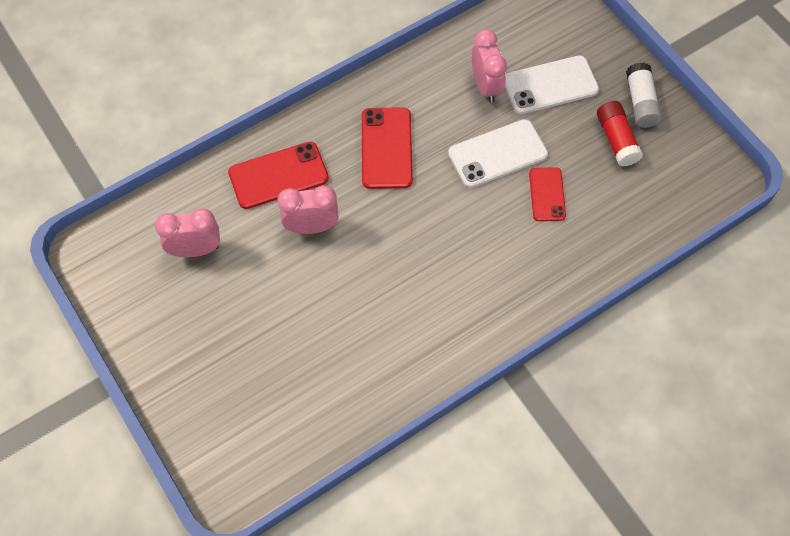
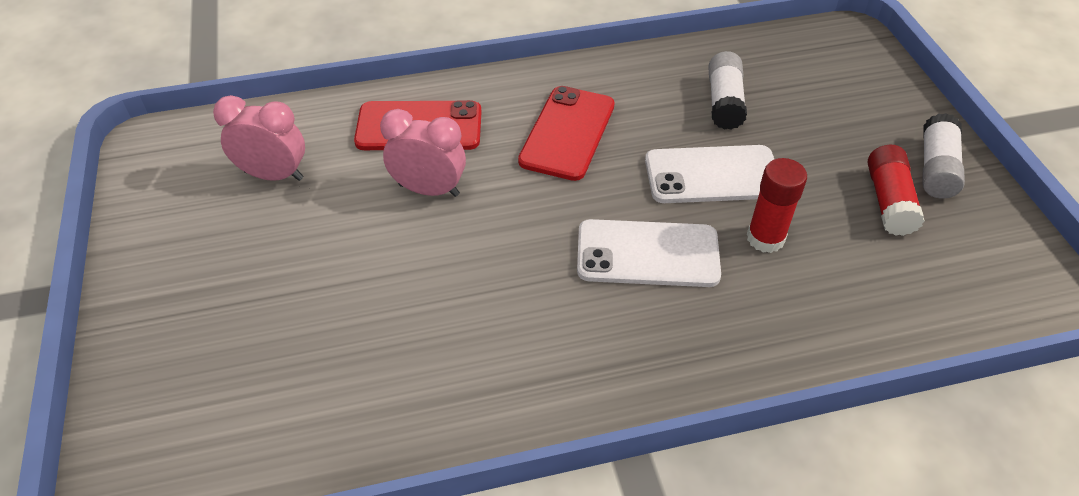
camera: 20 degrees right, 15 degrees down
pink clock [472,29,507,103] -> white glue stick [708,51,747,130]
white phone [505,55,599,114] -> white phone moved to [577,219,721,287]
red phone [529,167,566,221] -> red glue stick [747,158,807,253]

